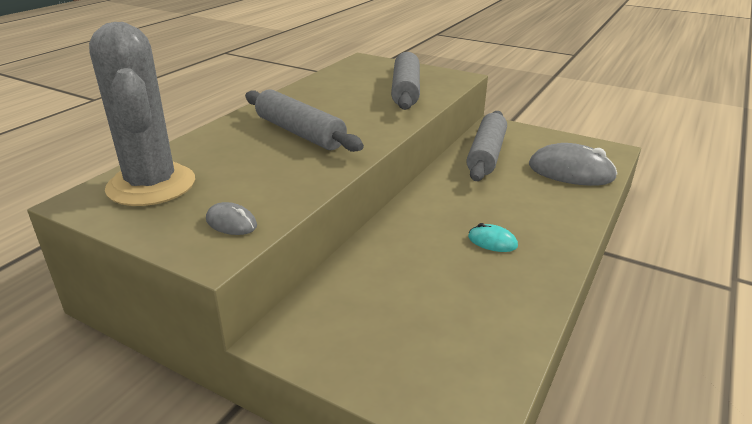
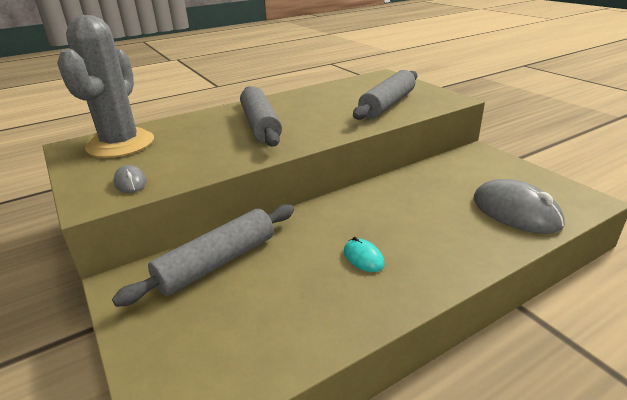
camera: 30 degrees right, 0 degrees up
grey rolling pin [466,111,507,181] -> grey rolling pin moved to [112,204,294,307]

